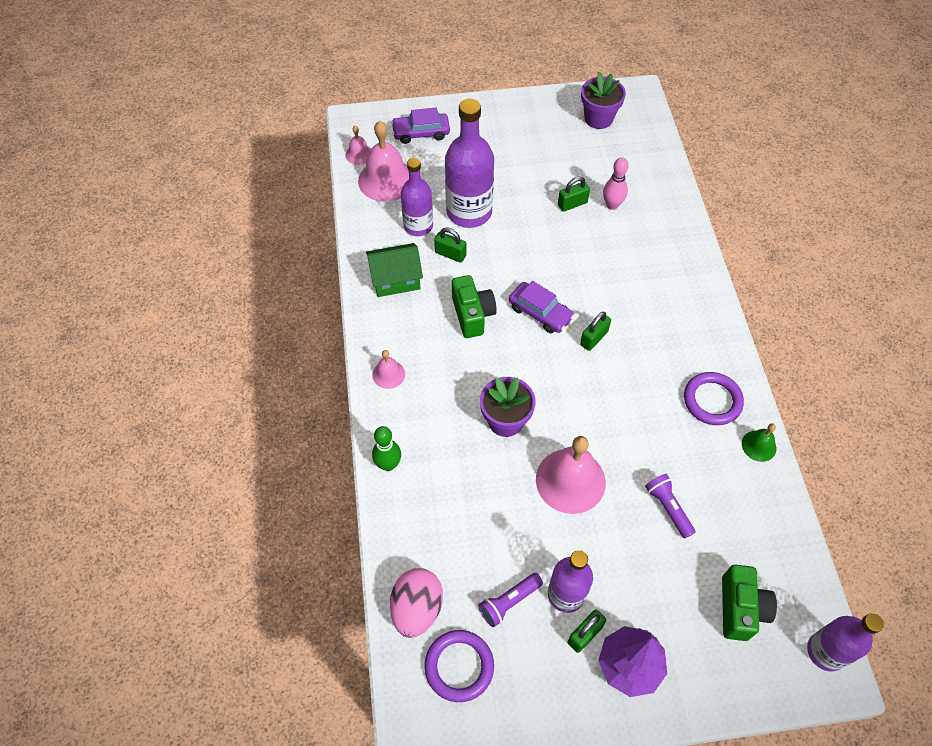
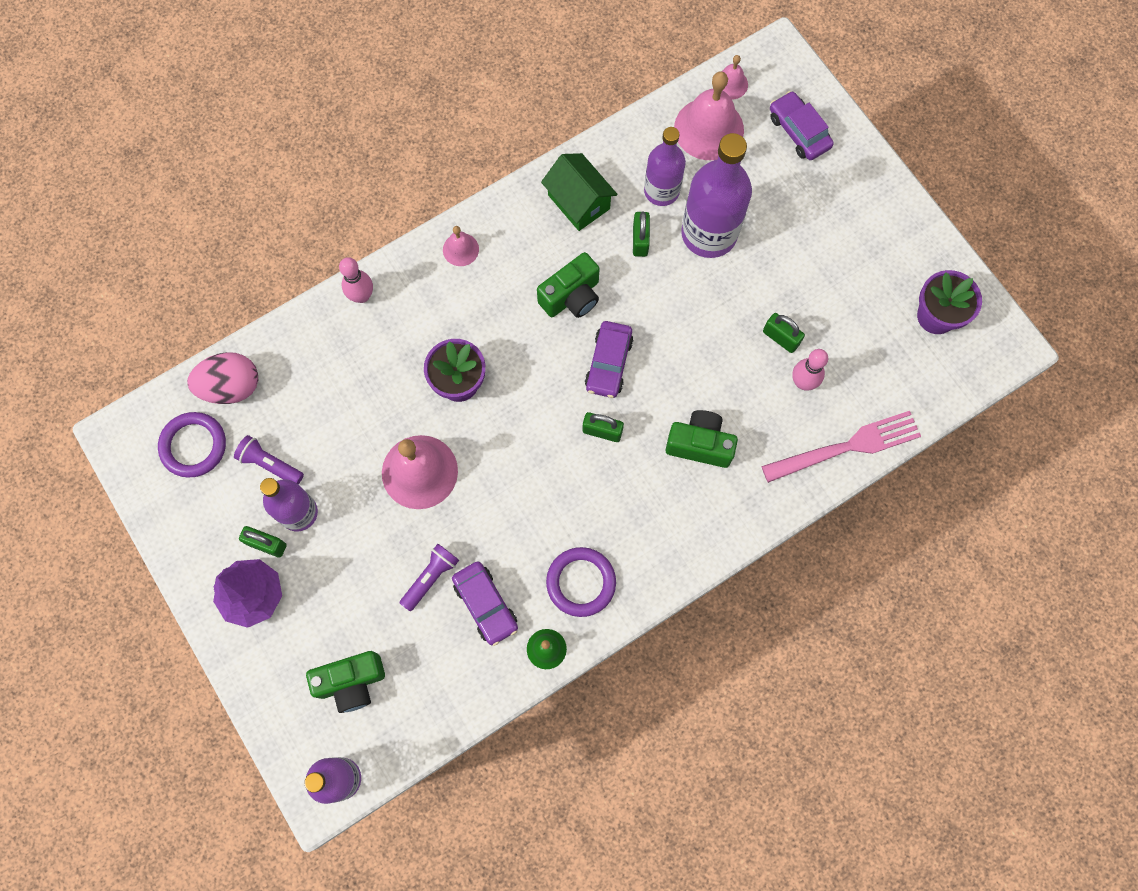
camera: 65 degrees right, 15 degrees up
green bowling pin [372,426,401,471] -> pink bowling pin [339,257,373,303]
none -> purple car [452,561,518,646]
none -> green camera [666,410,738,468]
none -> pink fork [762,411,921,483]

